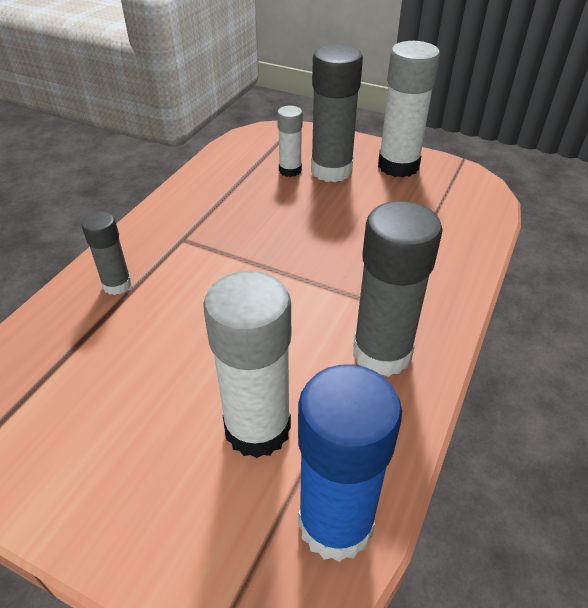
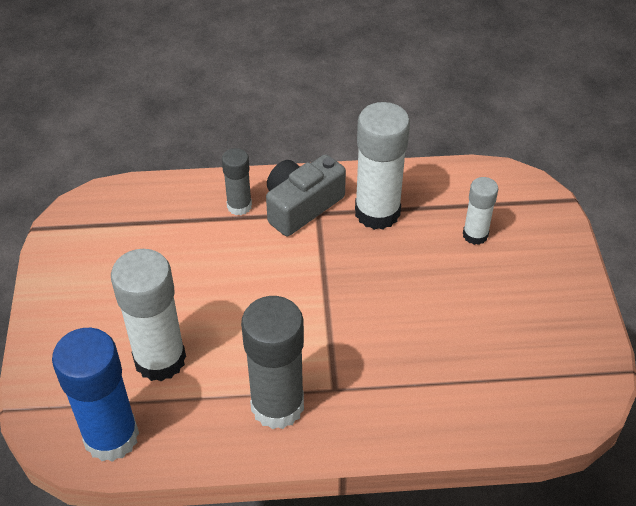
camera: 60 degrees right, 5 degrees up
grey glue stick [311,44,363,182] -> none
white glue stick [378,41,440,178] -> white glue stick moved to [355,102,410,230]
none -> grey camera [266,154,346,236]

